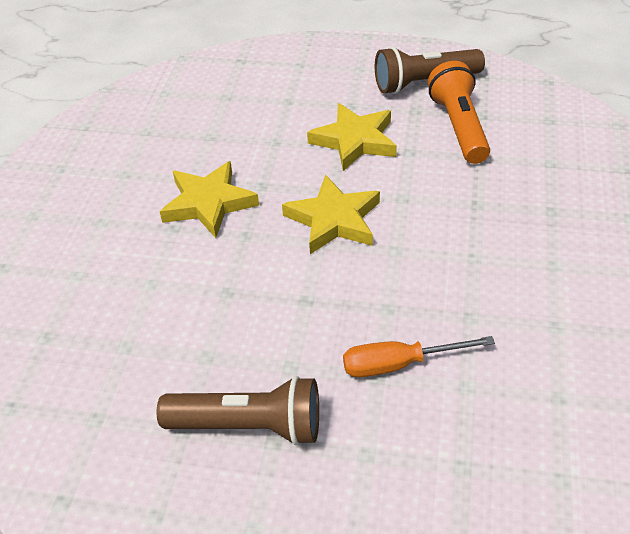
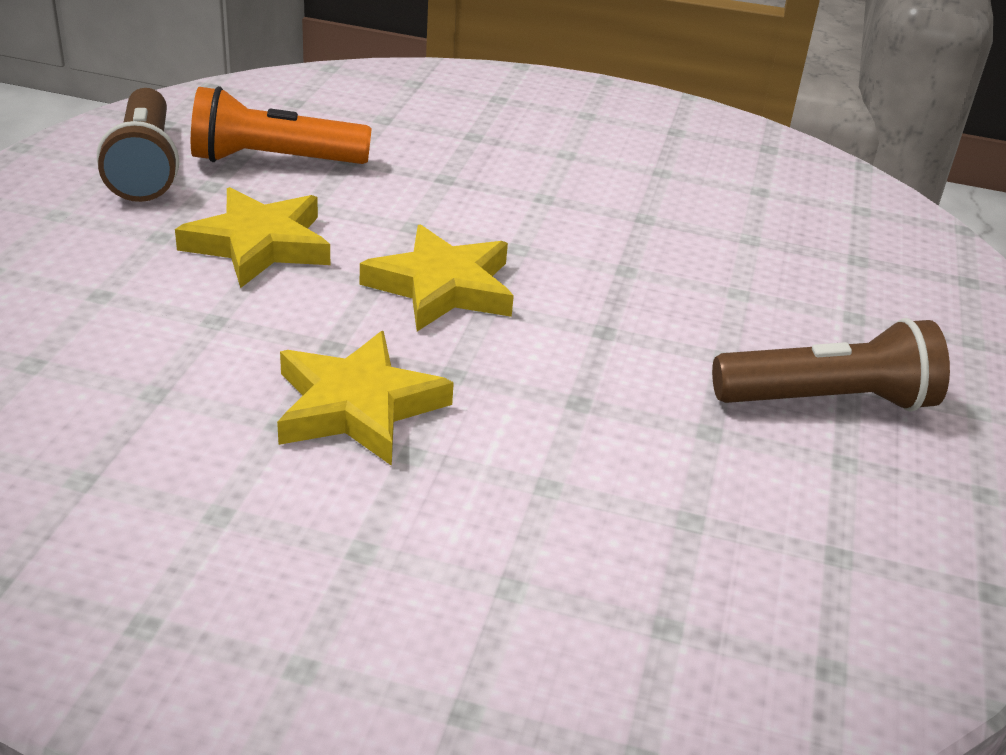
camera: 90 degrees left, 10 degrees down
brown flashlight [157,376,319,445] -> brown flashlight turned 75 degrees clockwise [712,318,950,412]
orange screwdriver [343,336,495,377] -> none

